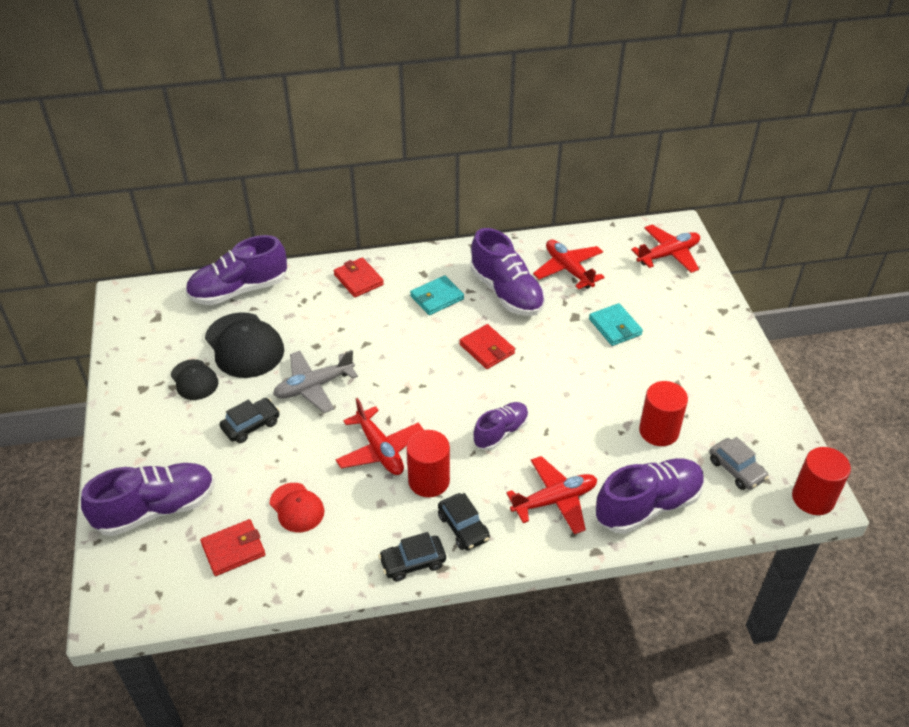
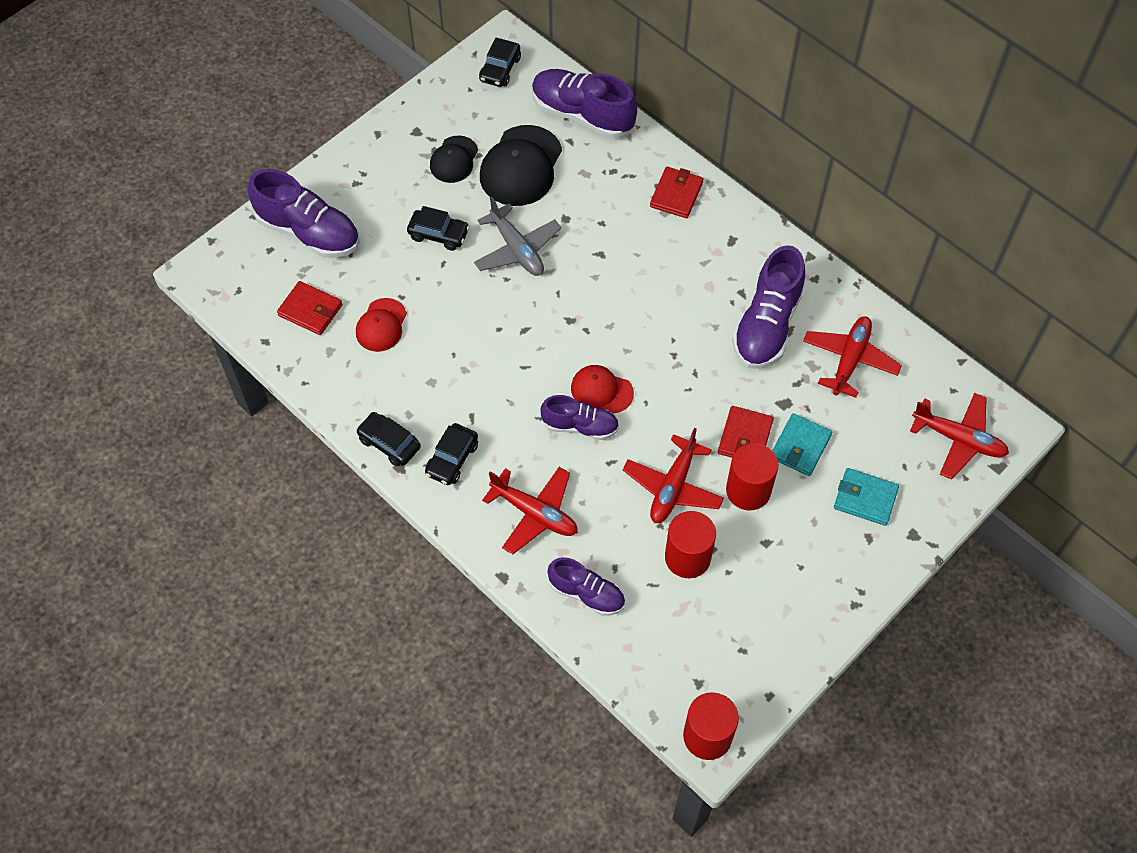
camera: 55 degrees right, 15 degrees up
grey plane [273,350,358,413] -> grey plane turned 150 degrees counterclockwise [474,196,561,276]
red plane [335,398,424,475] -> red plane moved to [623,428,724,523]
red cylinder [406,430,450,497] -> red cylinder moved to [726,443,778,510]
turquoise wallet [410,275,464,315] -> turquoise wallet moved to [834,468,899,526]
red wallet [459,324,515,369] -> red wallet moved to [718,406,774,458]
purple shoe [595,458,705,534] -> purple shoe [547,557,625,616], size x0.60
grey car [710,437,769,490] -> none
none -> black car [479,37,521,87]
none -> red cap [571,365,634,413]

